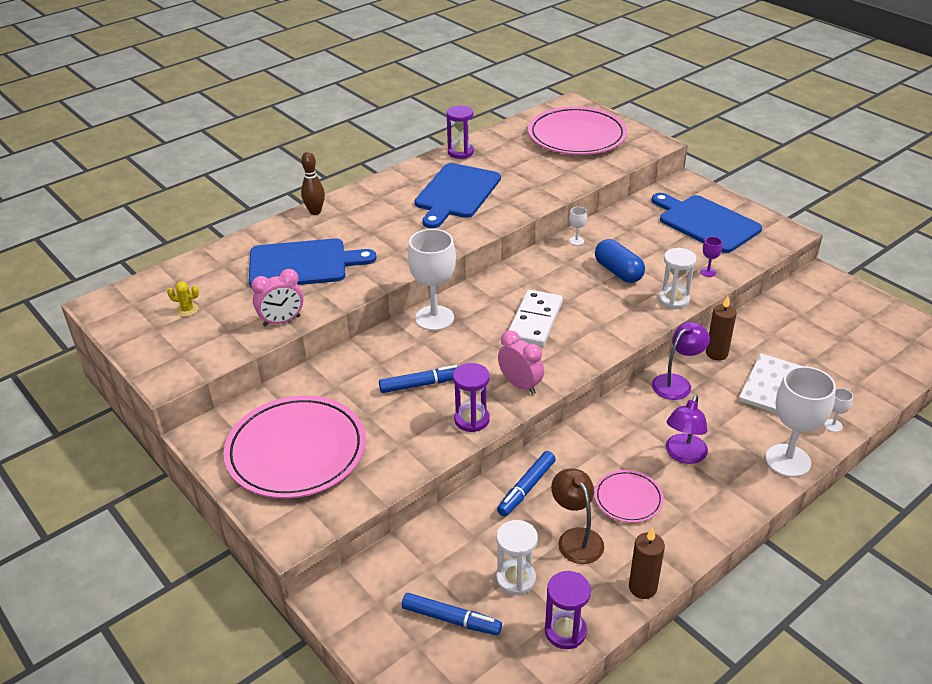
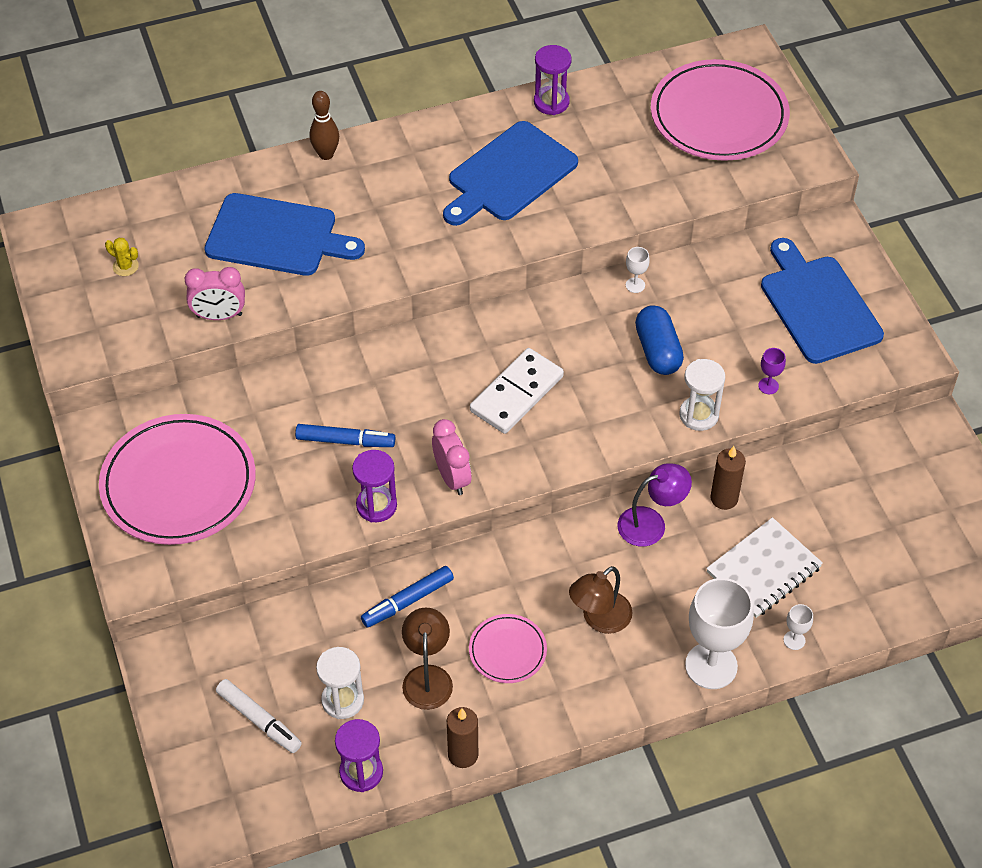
camera: 20 degrees right, 15 degrees up
blue marker [402,593,502,635] -> white marker [216,679,302,753]
white goblet [408,229,456,331] -> none
purple lamp [666,394,708,464] -> brown lamp [569,566,633,634]

